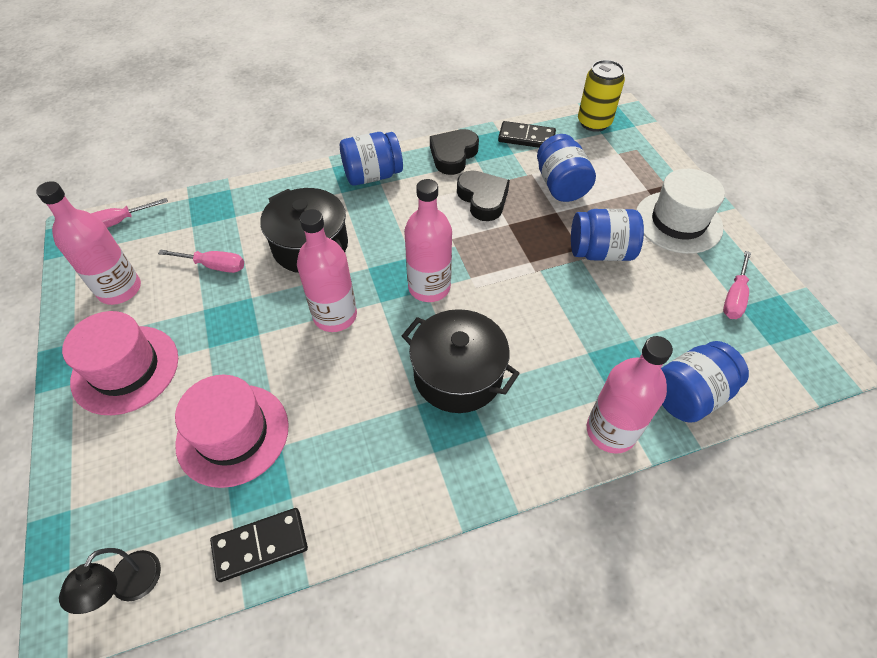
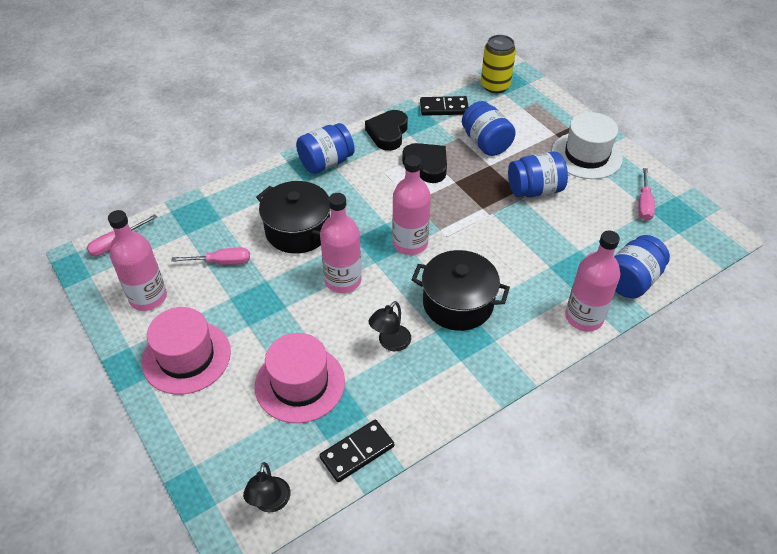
camera: 15 degrees left, 5 degrees down
none -> black lamp [369,301,411,351]

